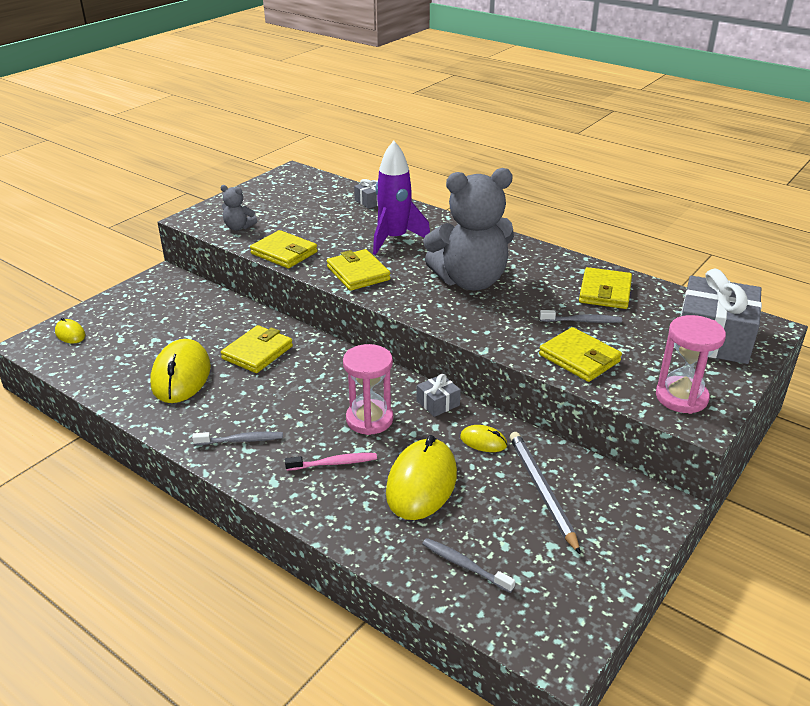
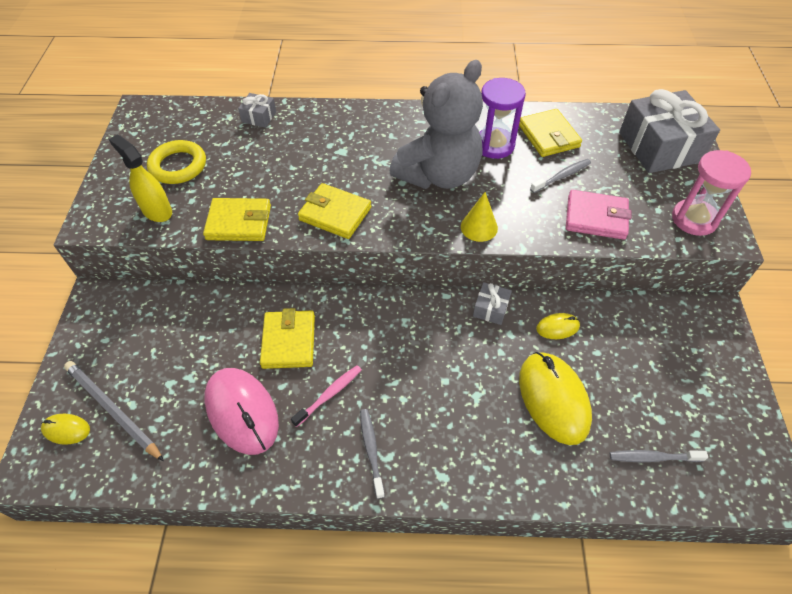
camera: 35 degrees left, 20 degrees up
yellow mouse [150,339,211,403] -> pink mouse [205,368,279,455]
grey toothbrush [192,432,283,445] -> grey toothbrush turned 60 degrees counterclockwise [360,409,385,499]
grey teddy bear [221,185,257,230] -> yellow spray bottle [109,134,172,222]
pink toothbrush [285,453,377,471] -> pink toothbrush moved to [291,365,362,427]
pink hourglass [343,344,393,435] -> none
purple rocket [373,141,430,255] -> none
grey pencil [510,432,581,555] -> grey pencil moved to [64,361,164,461]
yellow wallet [539,327,622,382] -> pink wallet [566,190,631,240]
none -> yellow ring [147,140,206,184]
none -> yellow cone [461,192,498,242]
none -> purple hourglass [479,78,526,159]

